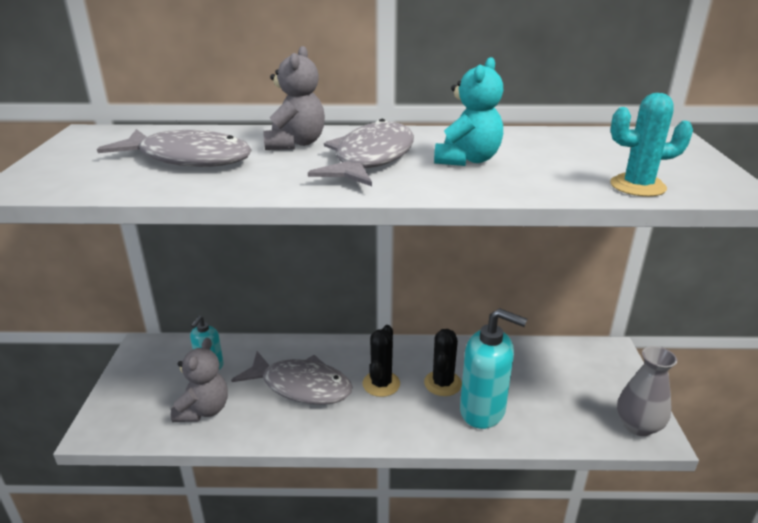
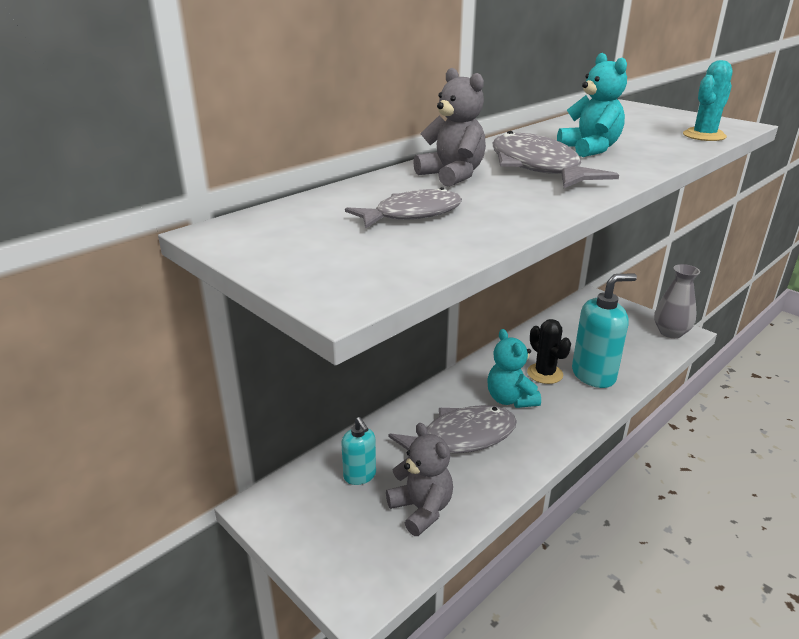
camera: 45 degrees left, 0 degrees up
grey fish [97,129,252,167] -> grey fish [345,187,462,228], size x0.66
black cactus [363,325,400,397] -> turquoise teddy bear [487,329,541,408]

